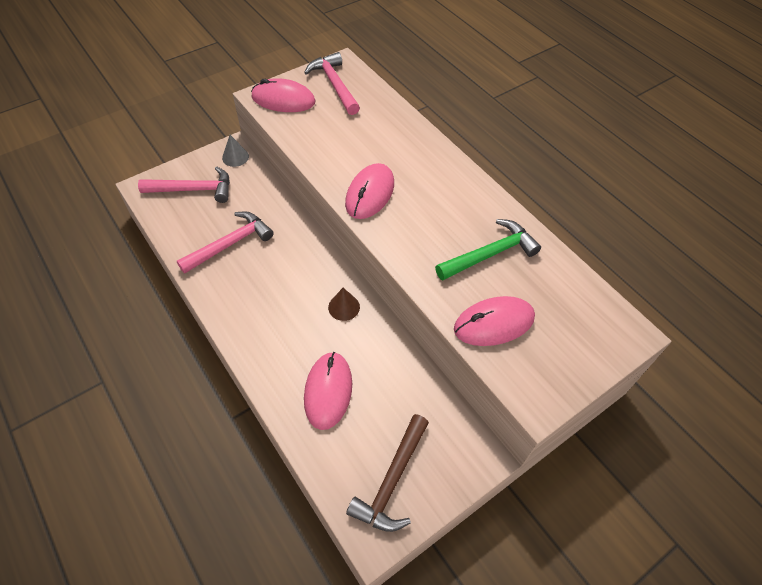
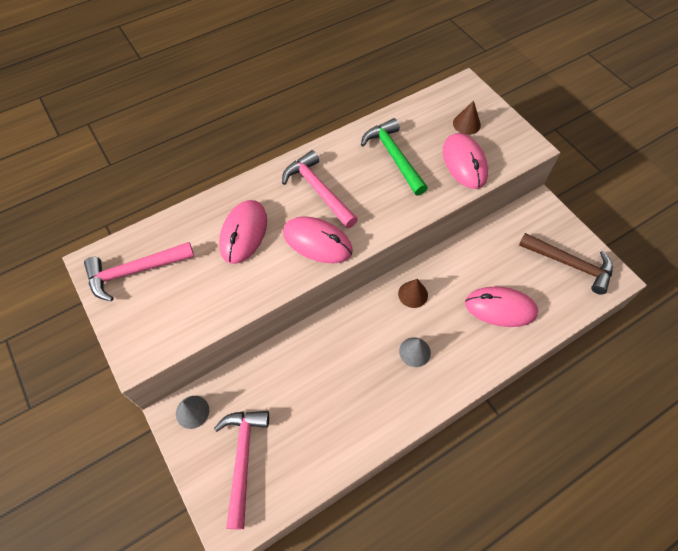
camera: 85 degrees left, 5 degrees up
pink hammer [177,211,274,274] -> pink hammer moved to [282,150,358,228]
pink mouse [251,78,315,112] -> pink mouse moved to [219,200,267,264]
none -> grey cone [399,338,431,367]
none -> brown cone [453,101,481,135]

